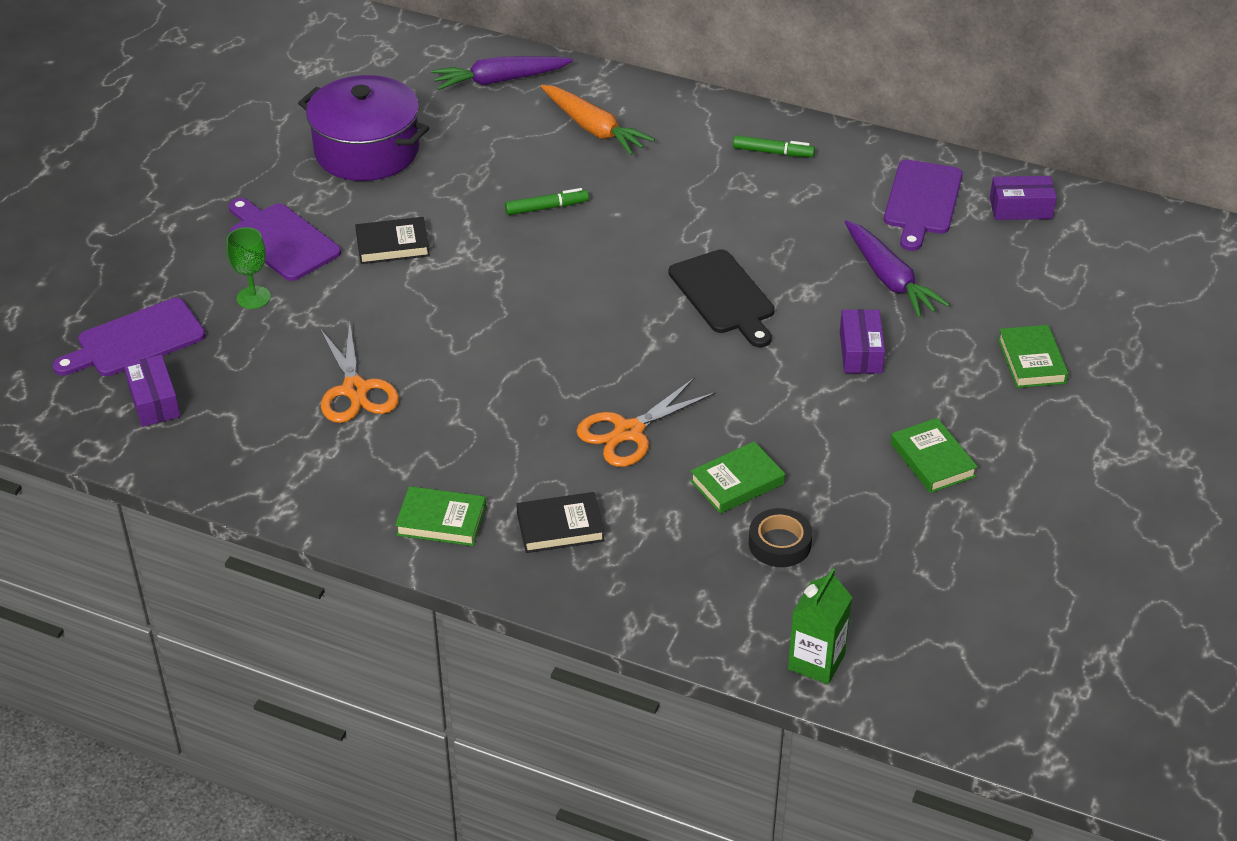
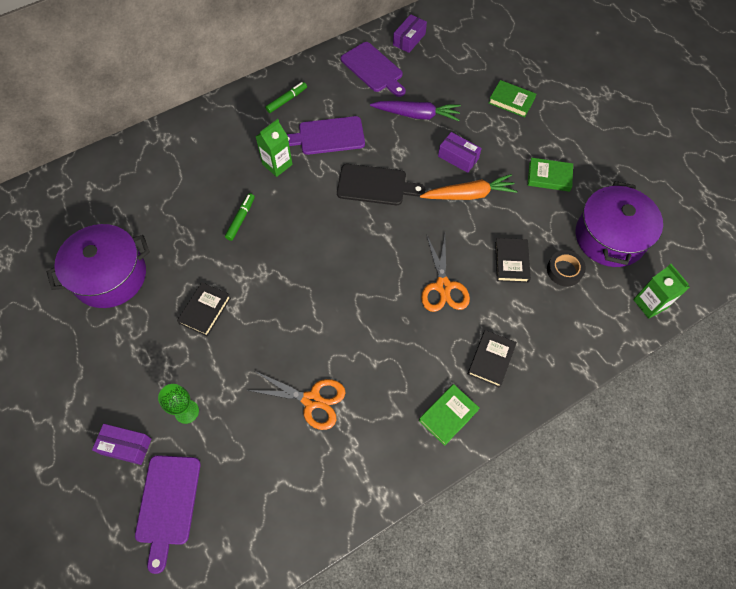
camera: 55 degrees left, 20 degrees up
purple box [124,355,180,427] -> purple box moved to [92,424,151,465]
purple cutting board [229,198,341,281] -> purple cutting board moved to [287,116,365,155]
purple carrot [431,56,573,90] -> none
orange carrot [541,85,655,155] -> orange carrot moved to [420,174,518,200]
green book [690,441,785,514] -> black book [495,238,531,283]
none -> green carton [255,119,293,177]
none -> purple pot [576,181,663,267]

